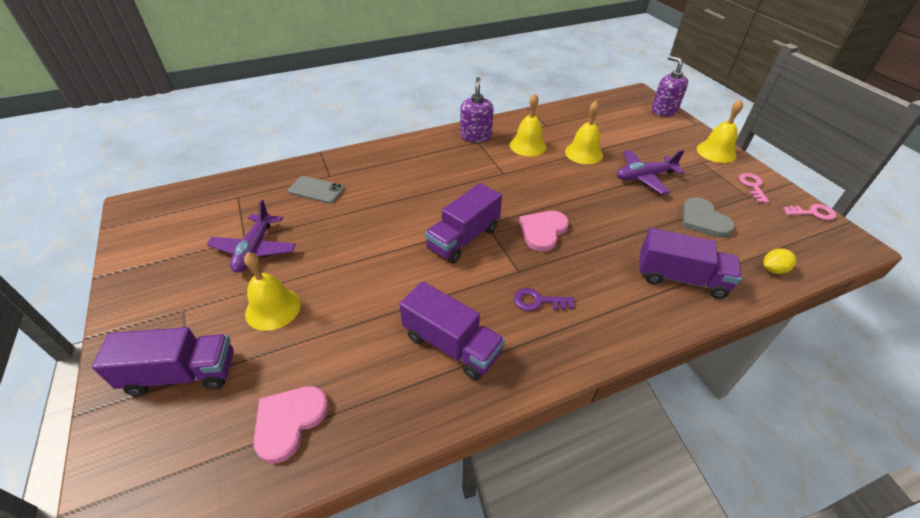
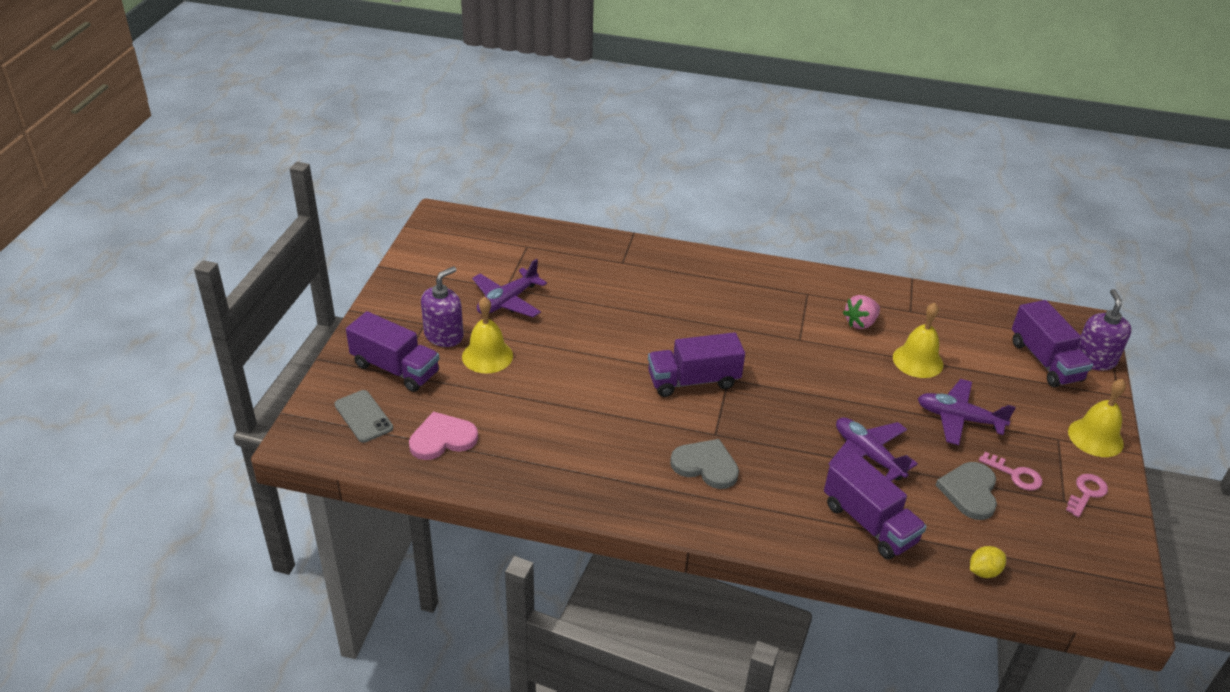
camera: 35 degrees right, 5 degrees down
grey phone [288,176,345,203] -> grey phone moved to [334,390,393,443]
purple truck [399,281,505,380] -> purple truck moved to [1012,300,1093,387]
purple soap dispenser [460,77,494,142] -> purple soap dispenser moved to [421,266,464,347]
yellow bell [510,94,547,156] -> pink strawberry [843,295,880,329]
purple key [514,288,574,311] -> grey heart [670,439,739,489]
pink heart [519,211,569,252] -> none
yellow lemon [763,249,796,274] -> yellow lemon turned 45 degrees counterclockwise [970,546,1006,578]
pink key [783,204,836,220] -> pink key moved to [979,452,1043,491]
none -> purple plane [828,417,918,481]

